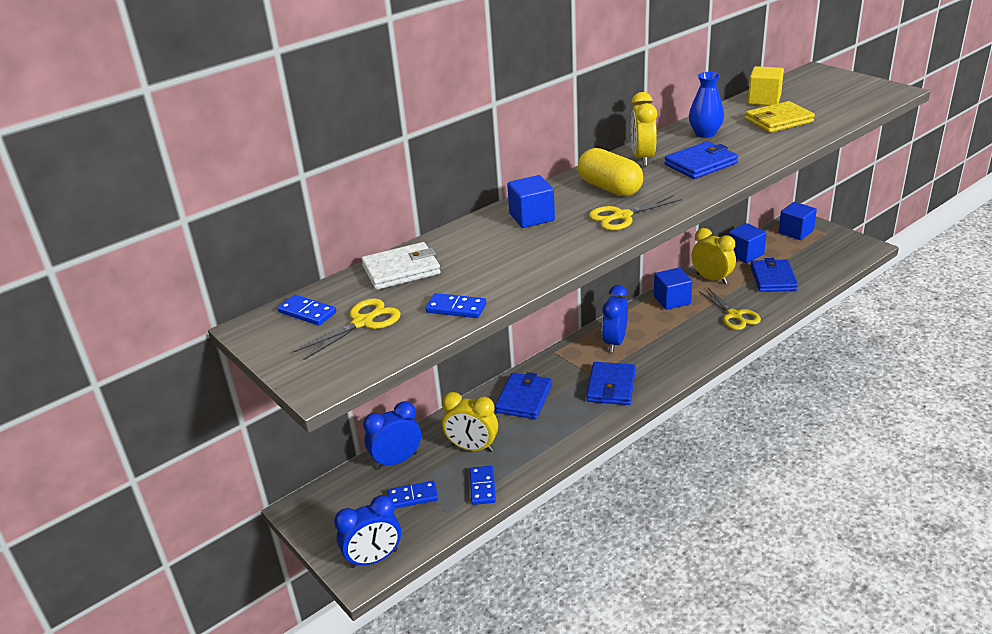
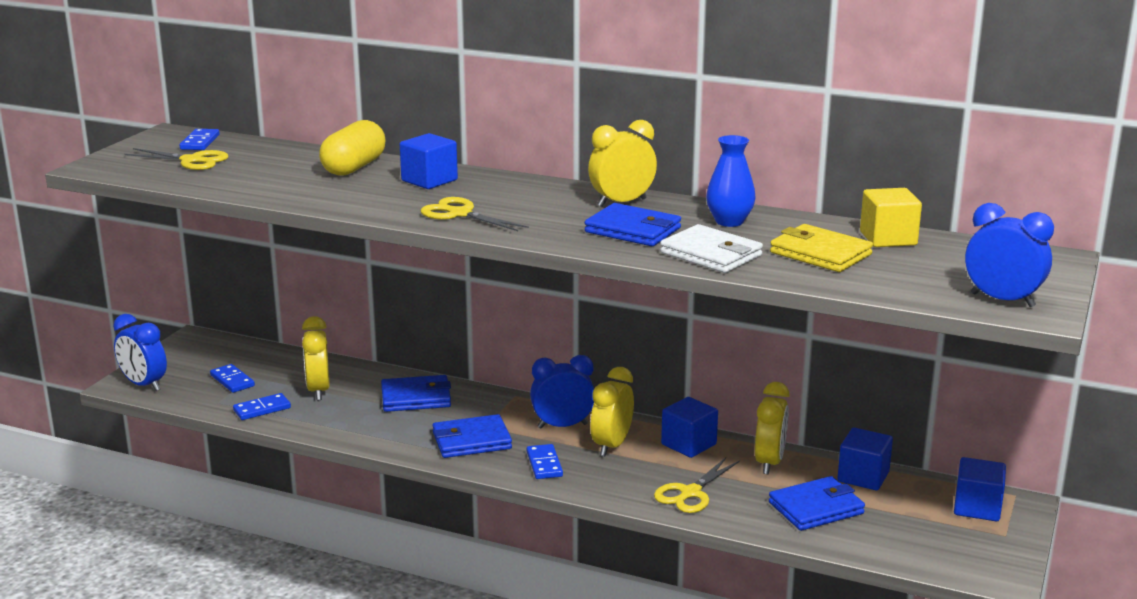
camera: 60 degrees right, 10 degrees down
white wallet [361,242,441,290] -> white wallet moved to [660,224,763,273]
blue clock [363,401,421,469] -> blue clock moved to [965,203,1054,307]
blue domino [425,293,486,318] -> blue domino moved to [527,444,563,479]
yellow capsule [578,148,643,196] -> yellow capsule moved to [319,120,386,176]
none -> yellow clock [590,367,634,456]

